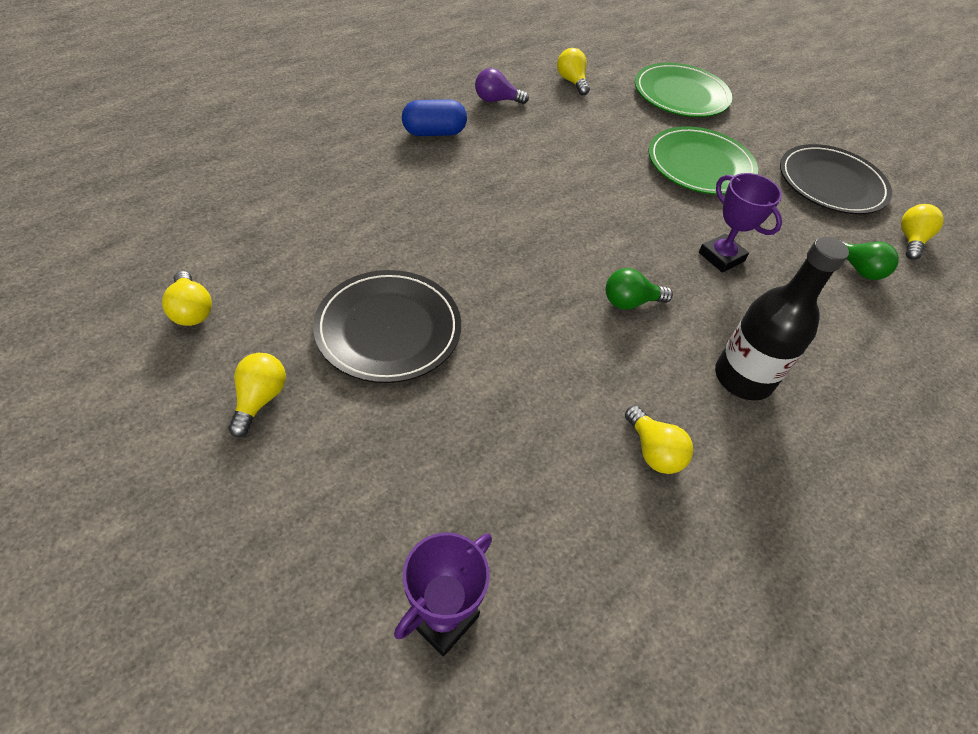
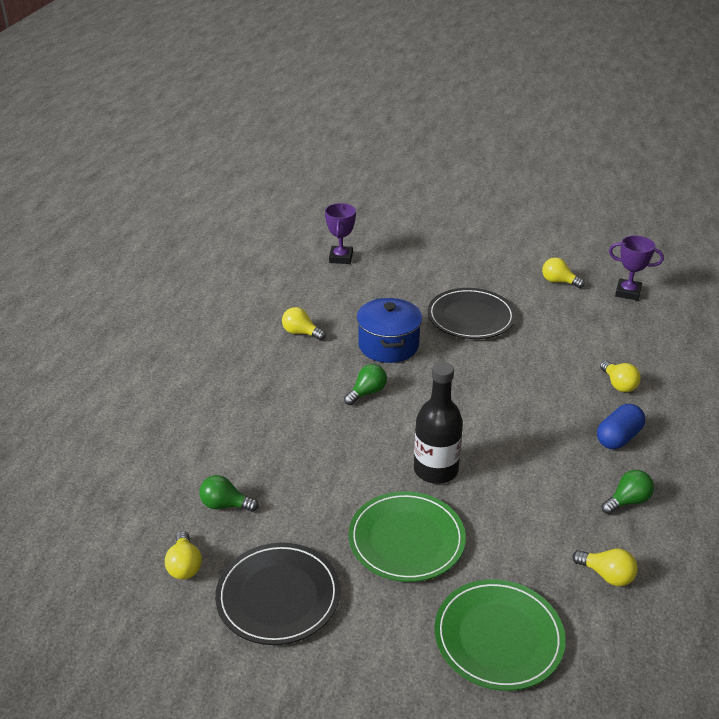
camera: 150 degrees right, 15 degrees down
yellow light bulb [228,353,286,437] -> yellow light bulb moved to [600,361,641,392]
purple light bulb [475,68,529,104] -> green light bulb [602,470,654,514]
purple trophy [699,173,782,273] -> purple trophy moved to [609,236,664,301]
black bottle [715,236,849,401] -> black bottle moved to [414,362,463,484]
none -> blue pot [357,298,422,363]

